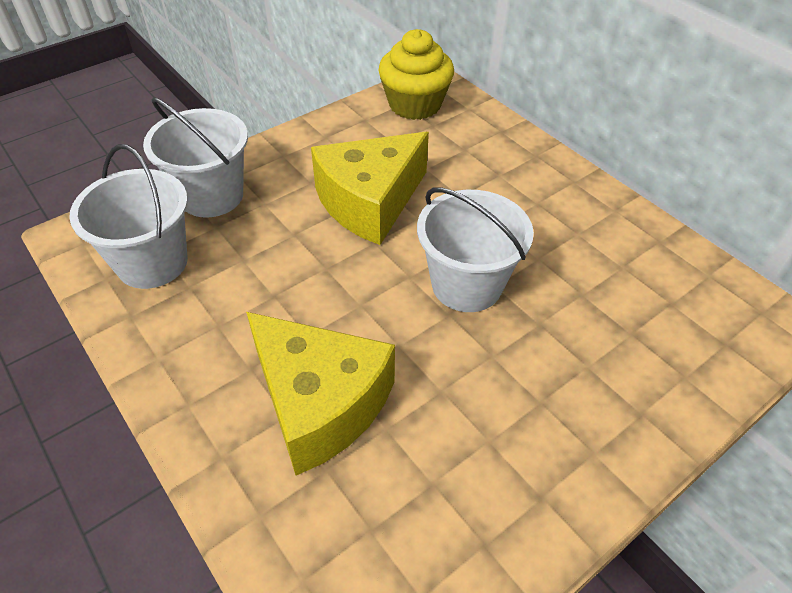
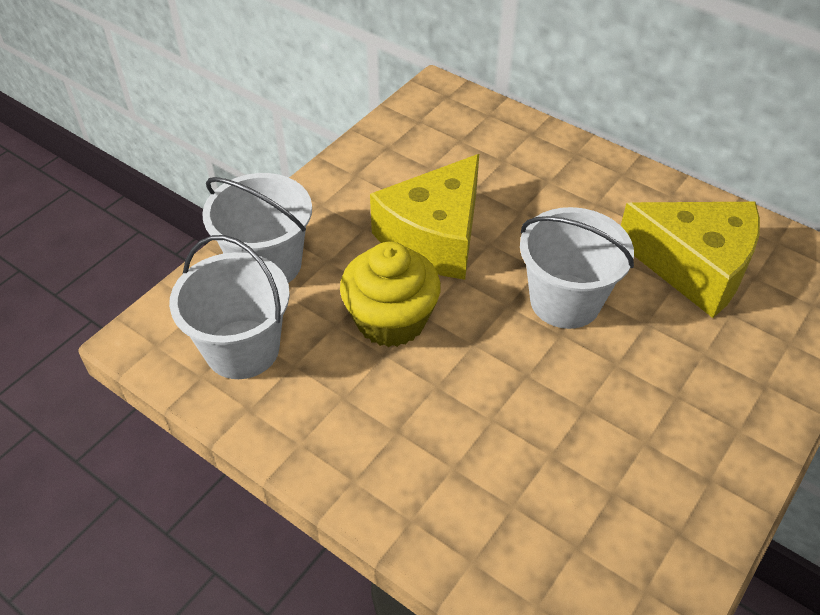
camera: 15 degrees left, 0 degrees up
yellow cheese [246,312,395,475] -> yellow cheese moved to [621,202,760,318]
yellow cupcake [379,29,454,120] -> yellow cupcake moved to [340,242,441,347]

